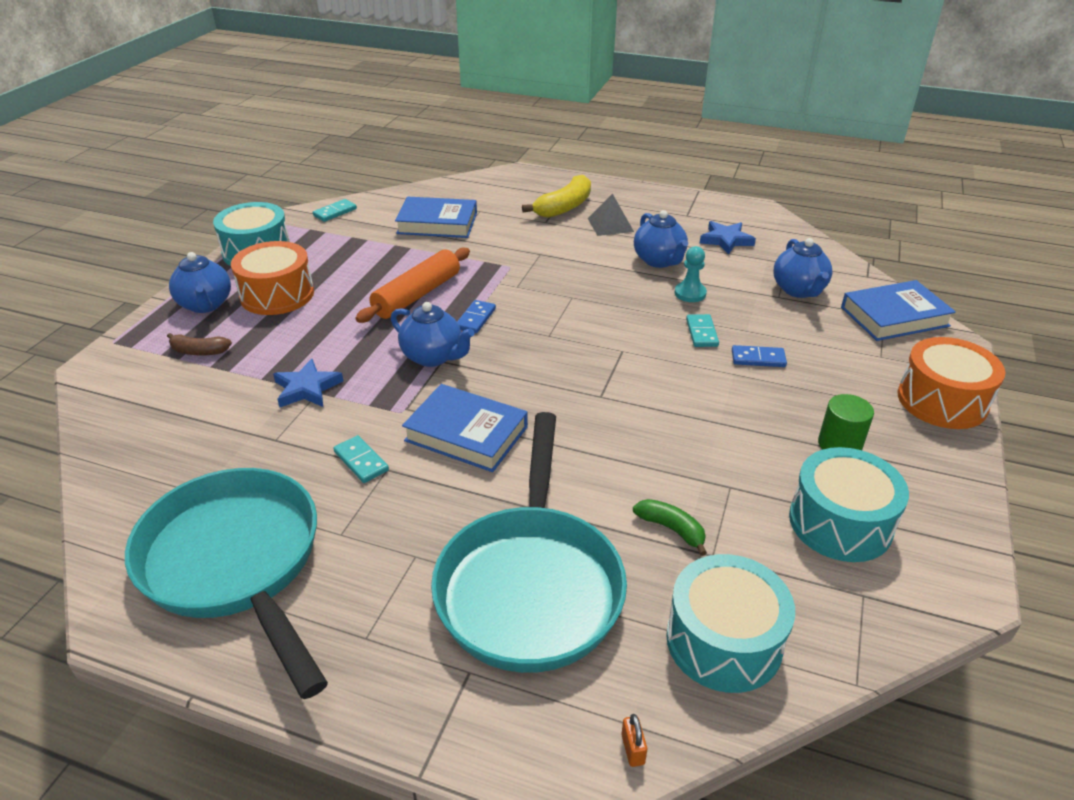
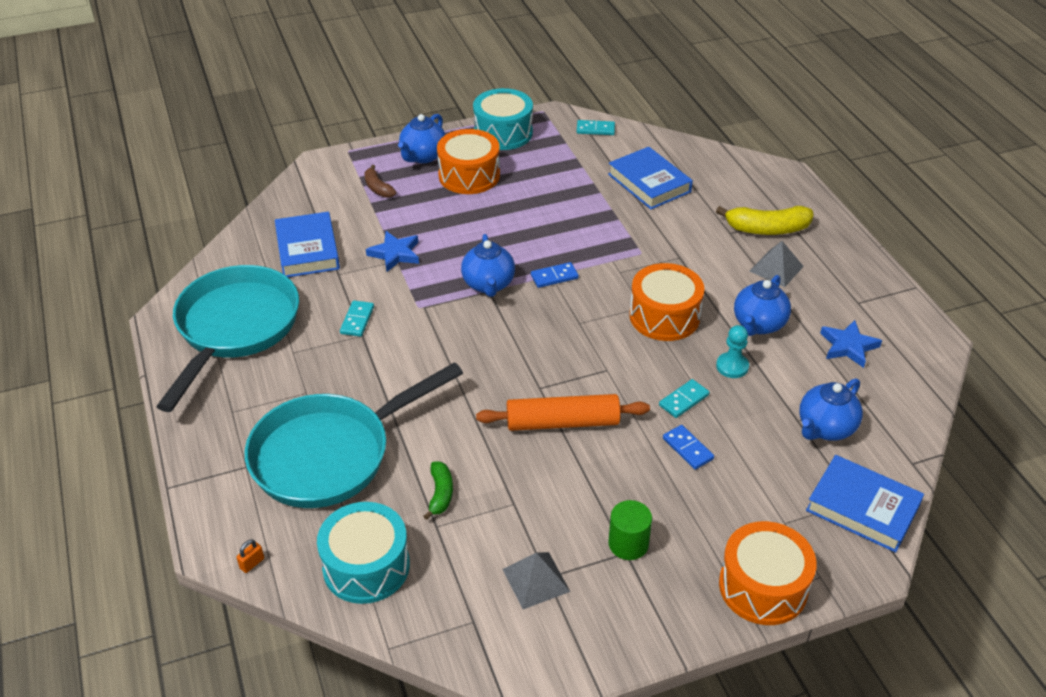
camera: 50 degrees right, 5 degrees up
orange rolling pin [355,248,470,323] -> orange rolling pin moved to [476,394,650,431]
blue book [402,384,528,472] -> blue book moved to [275,212,340,277]
turquoise drum [789,447,909,562] -> grey pyramid [502,552,570,609]
none -> orange drum [629,263,705,341]

